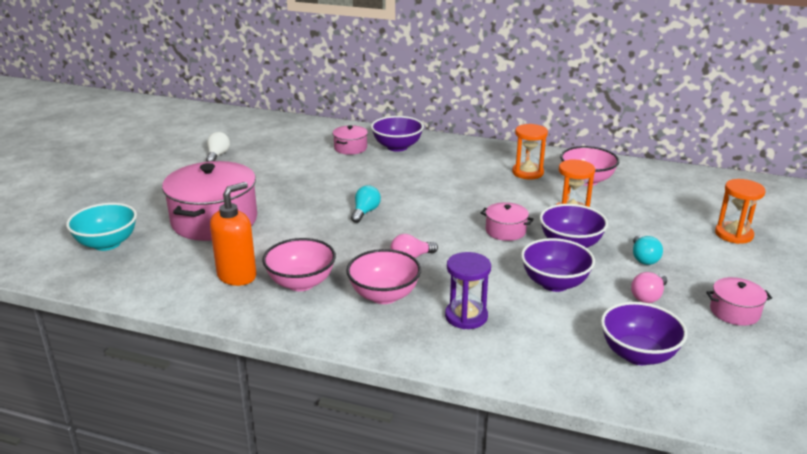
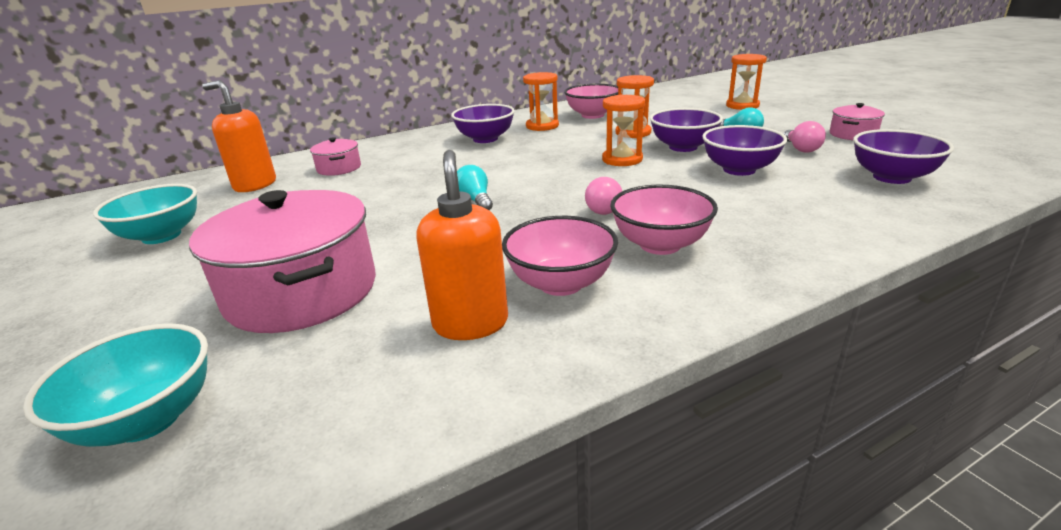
camera: 45 degrees left, 0 degrees up
white light bulb [206,132,230,162] -> turquoise bowl [93,184,197,244]
purple bowl [371,116,424,152] -> purple bowl moved to [451,104,515,143]
purple hourglass [445,252,491,329] -> none
pink pot [481,202,534,241] -> orange hourglass [602,95,646,166]
none -> orange soap dispenser [202,80,276,192]

